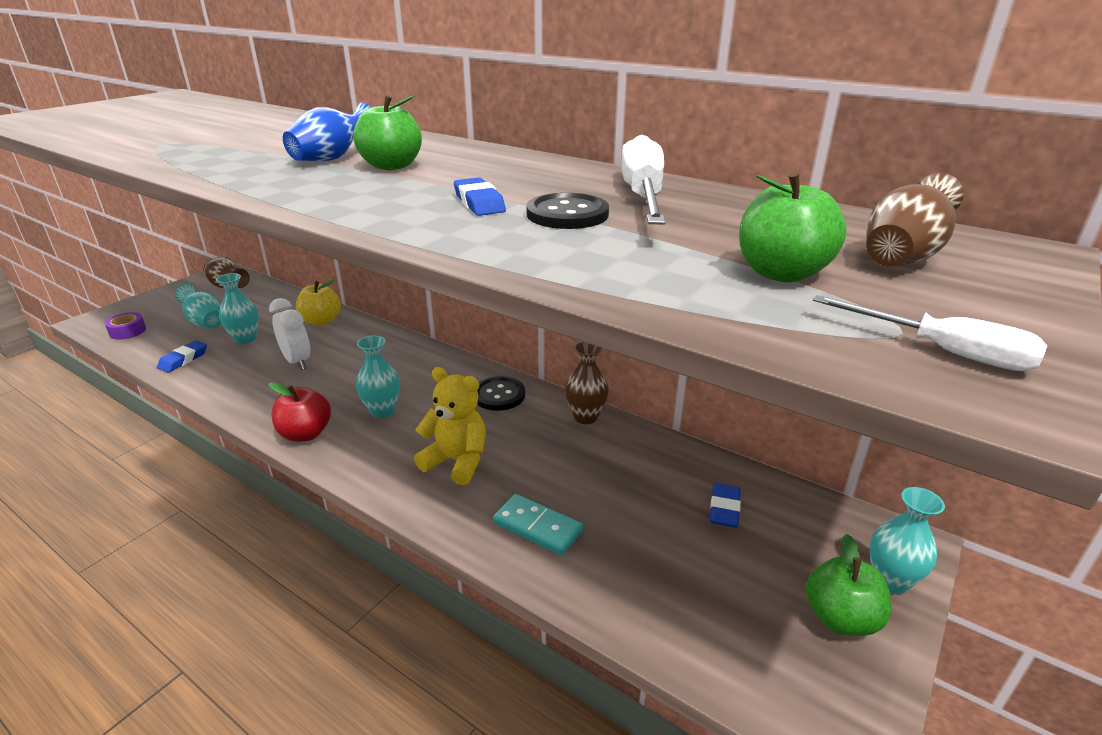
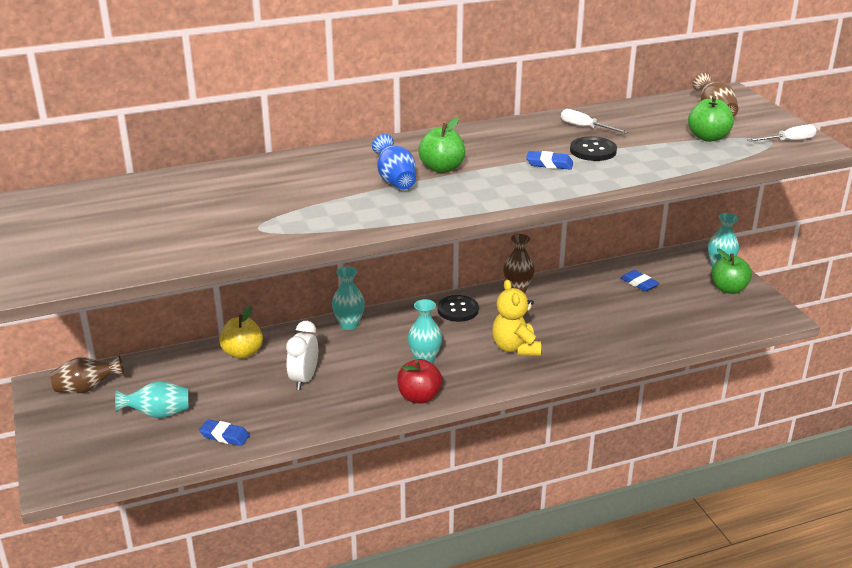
camera: 55 degrees left, 0 degrees up
purple tape [105,312,146,340] -> none
blue eraser [157,341,207,372] -> blue eraser turned 45 degrees counterclockwise [199,419,250,446]
turquoise vase [216,273,259,344] -> turquoise vase moved to [332,267,365,330]
white clock [269,298,310,370] -> white clock turned 75 degrees counterclockwise [286,321,318,390]
yellow teddy bear [414,367,486,485] -> yellow teddy bear turned 75 degrees counterclockwise [492,279,541,355]
turquoise domino [493,494,583,556] -> none
white screwdriver [621,134,665,225] -> white screwdriver [561,109,628,133], size x0.56

